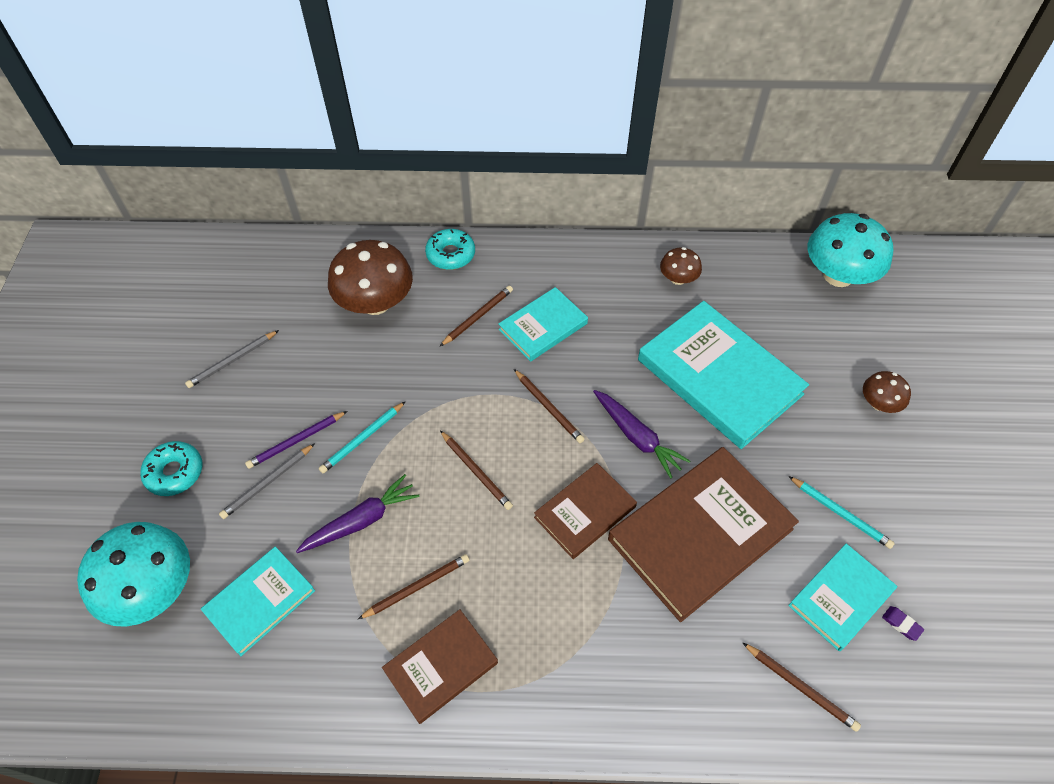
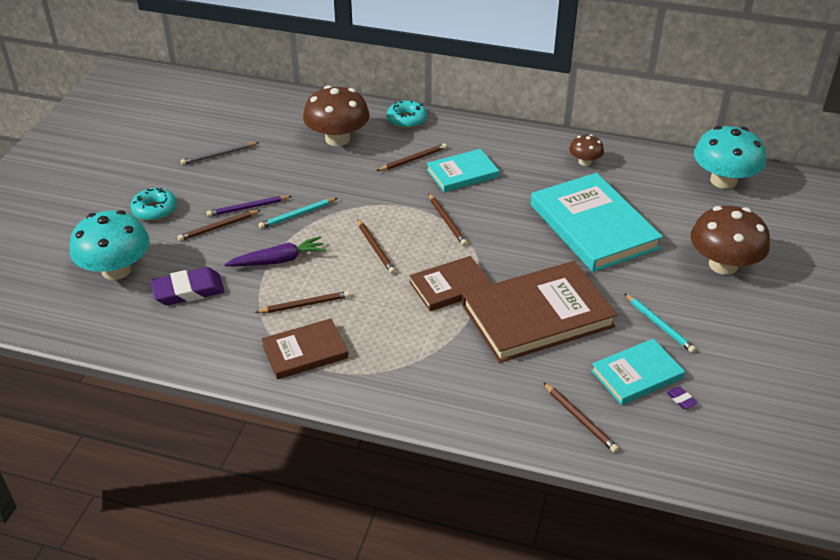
camera: 15 degrees right, 15 degrees down
turquoise book [201,547,315,656] -> purple eraser [150,267,225,305]
grey pencil [219,443,315,519] -> brown pencil [178,210,261,241]
purple carrot [593,390,690,479] -> none
brown mushroom [863,371,911,413] -> brown mushroom [691,206,770,275], size x1.96

